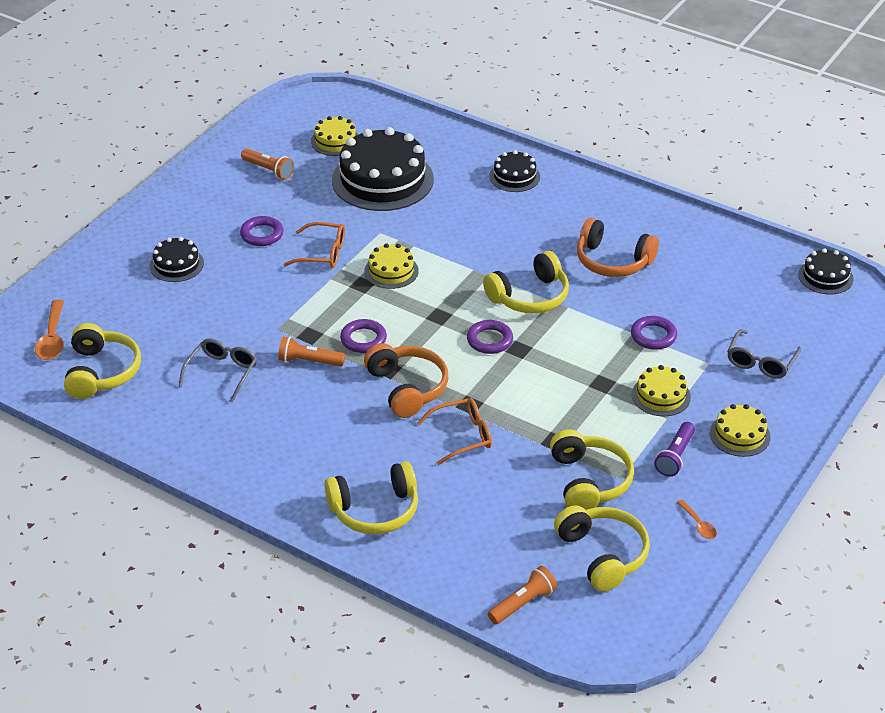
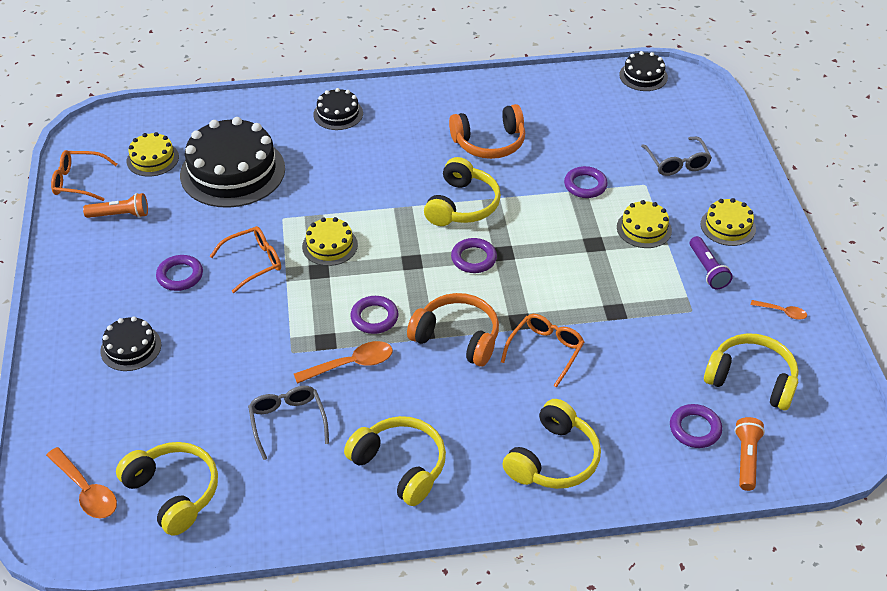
camera: 40 degrees left, 5 degrees up
orange flashlight [278,336,345,366] -> orange spoon [294,341,393,384]
yellow headphones [550,430,634,510] -> yellow headphones moved to [344,416,446,506]
none -> orange glasses [51,150,118,201]
none -> purple ring [670,404,722,448]

